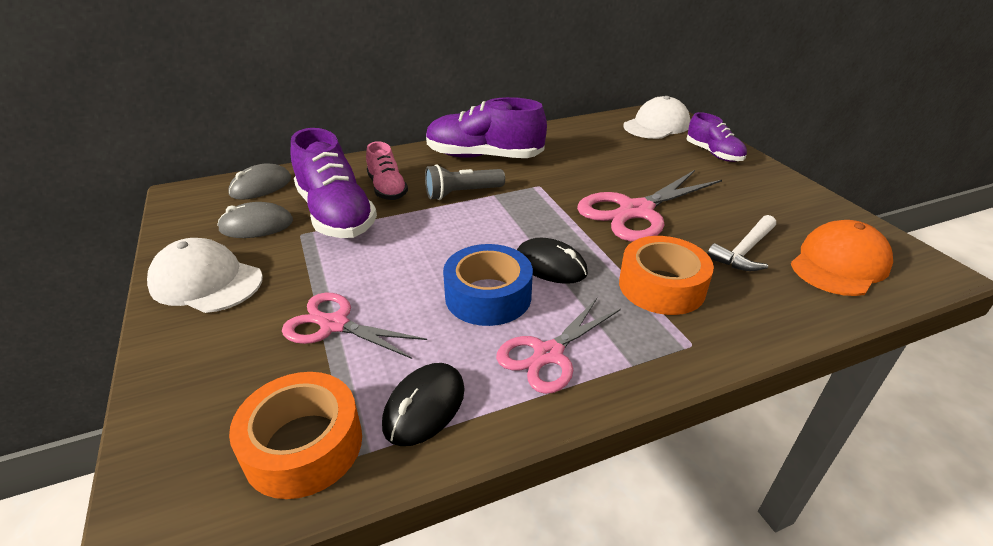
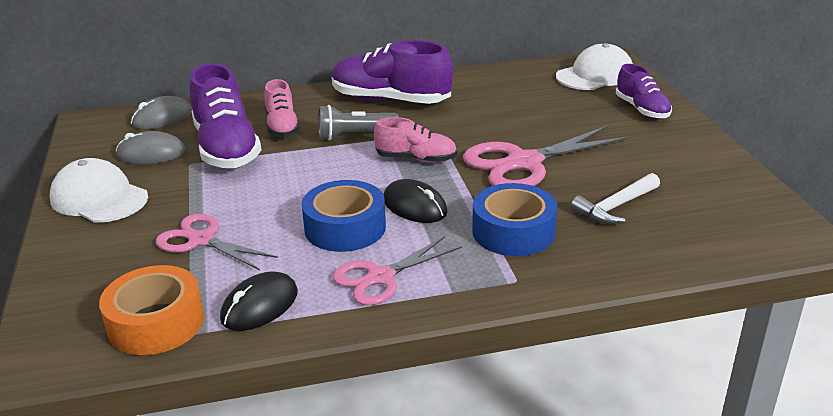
camera: 10 degrees right, 5 degrees down
orange tape [619,236,714,315] -> blue tape [472,183,557,256]
orange cap [791,220,893,296] -> none
none -> pink shoe [374,117,457,163]

